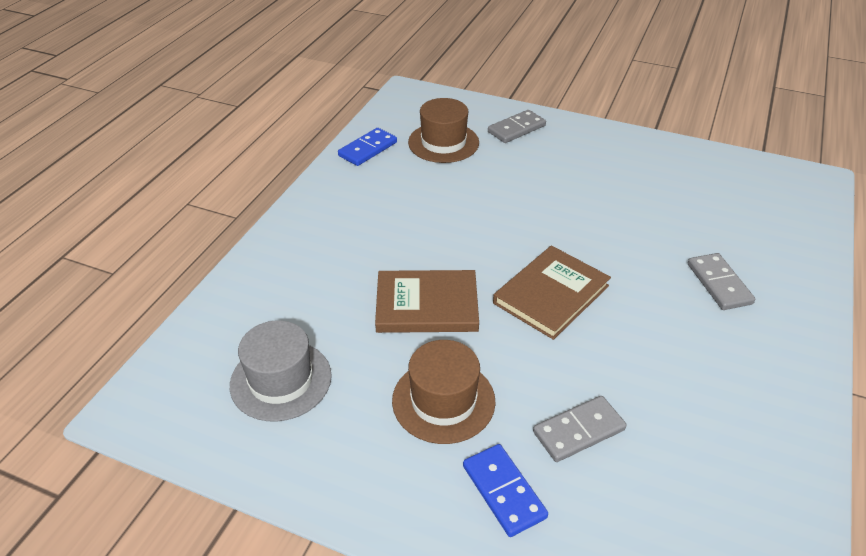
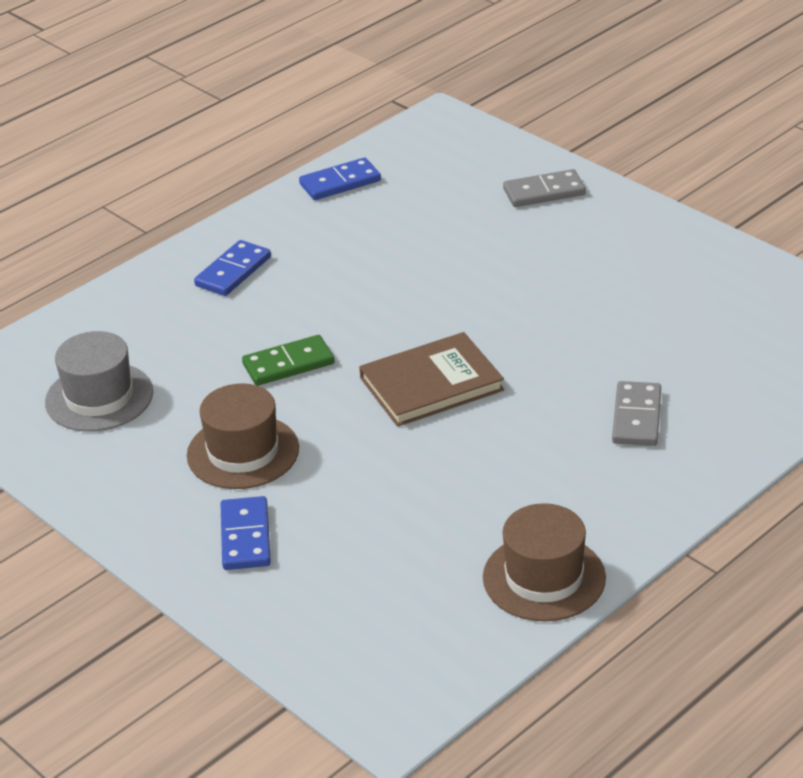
camera: 25 degrees right, 5 degrees down
brown book [375,270,479,333] -> green domino [242,335,335,386]
brown hat [408,98,479,163] -> brown hat moved to [483,503,606,621]
grey domino [533,396,626,462] -> none
none -> blue domino [194,240,271,296]

